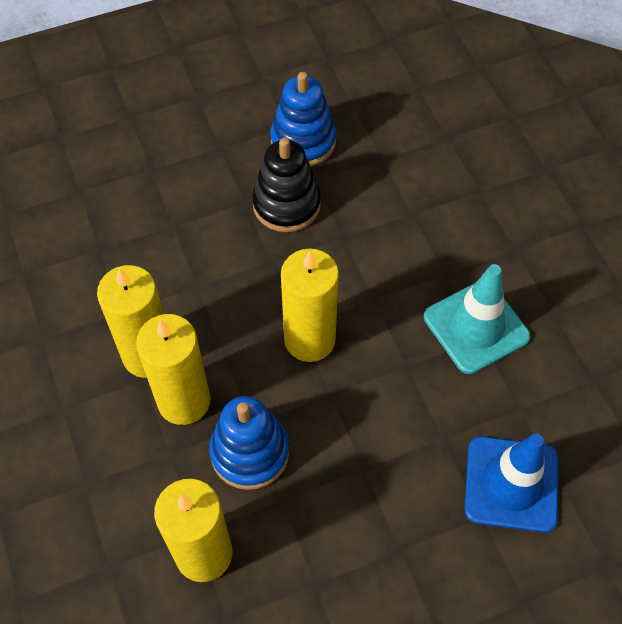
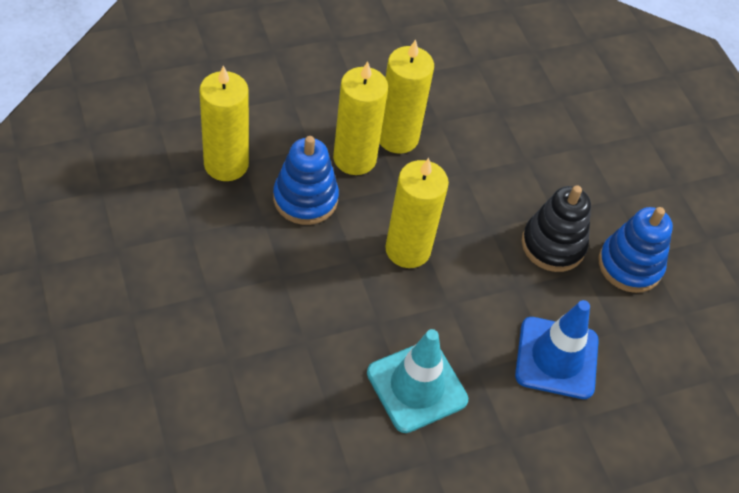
camera: 85 degrees right, 5 degrees down
blue traffic cone [465,434,559,533] -> blue traffic cone moved to [515,300,599,399]

